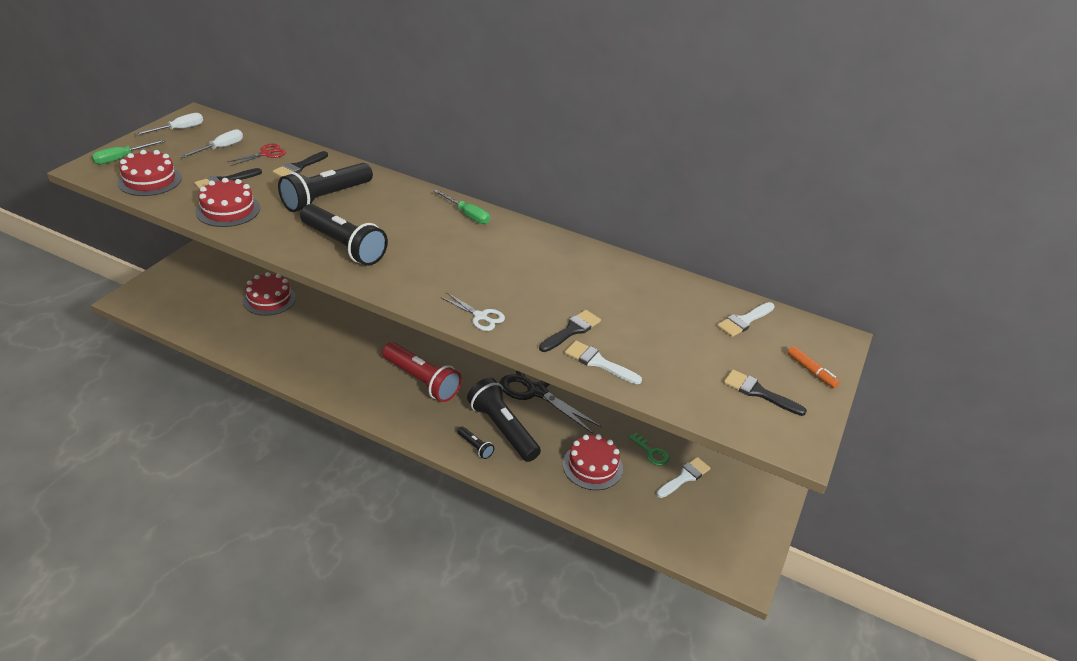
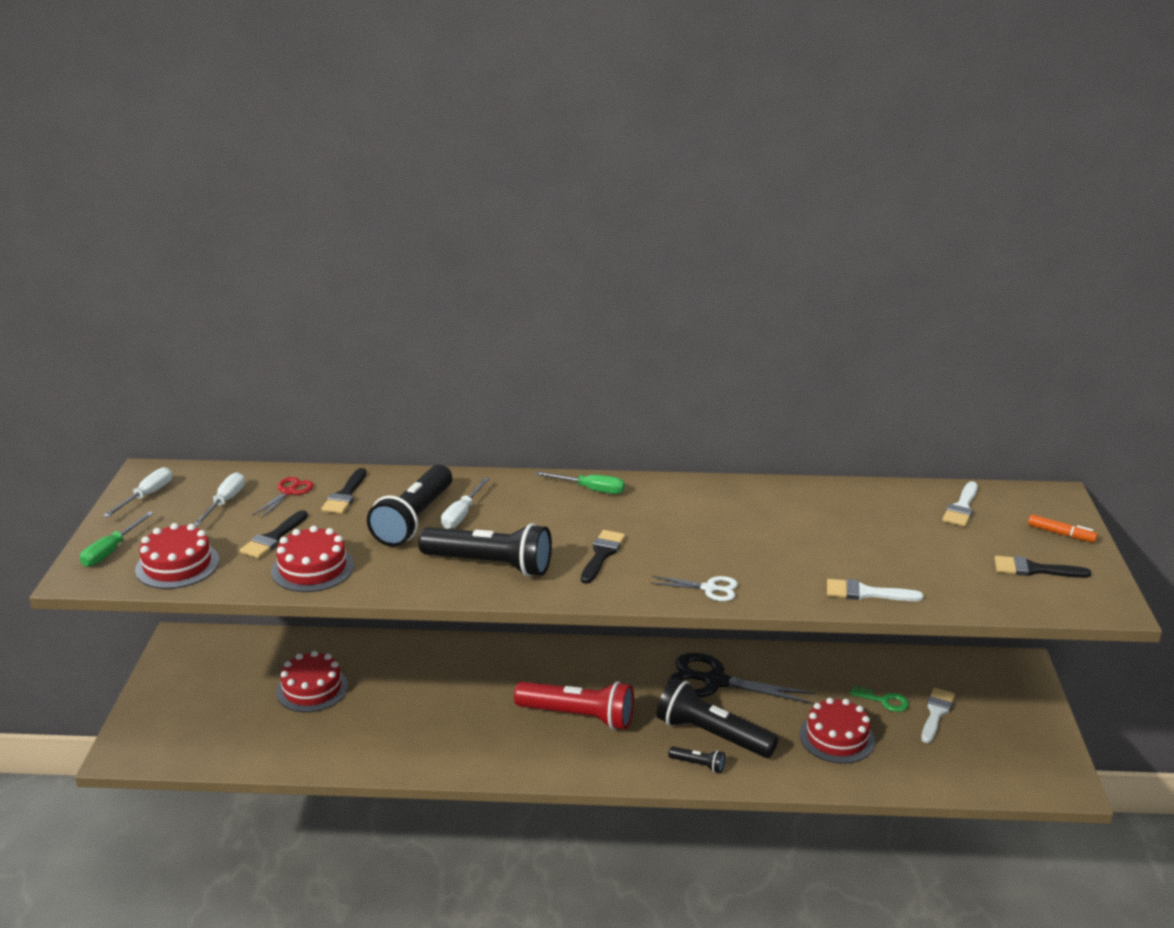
camera: 20 degrees left, 10 degrees down
black brush [539,310,601,352] -> black brush moved to [581,530,625,584]
none -> white screwdriver [441,478,489,529]

